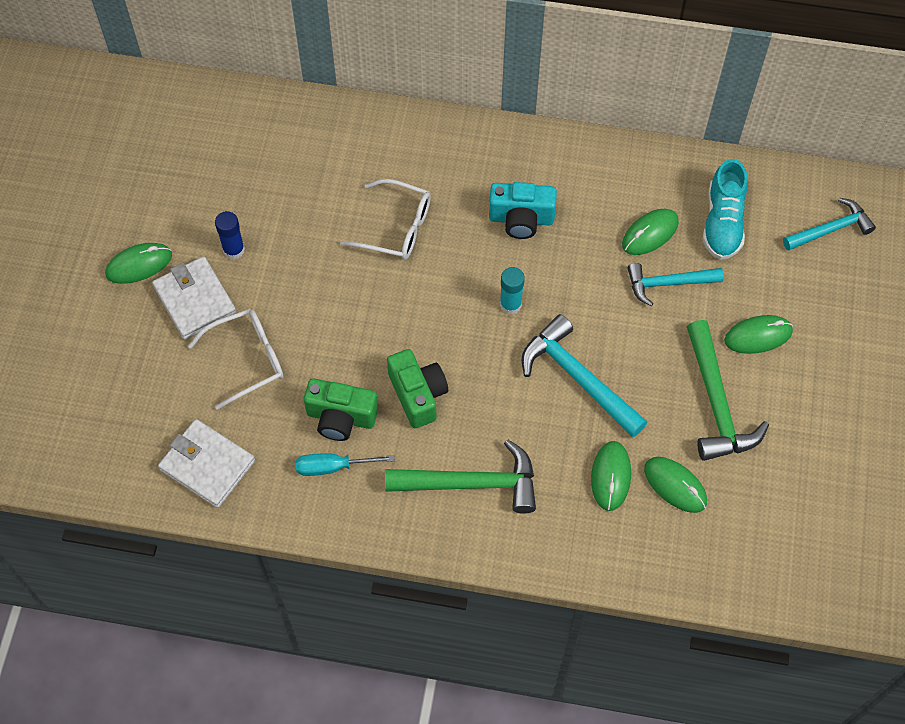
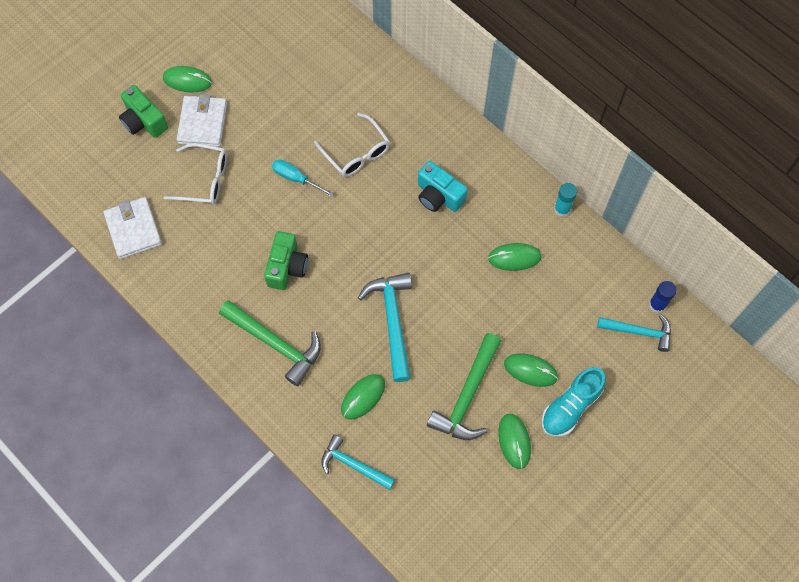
camera: 35 degrees right, 5 degrees up
blue glue stick [215,211,245,259] -> blue glue stick moved to [649,281,677,313]
turquoise screwdriver [296,453,394,476] -> turquoise screwdriver moved to [272,160,334,197]
green camera [304,378,378,441] -> green camera moved to [119,85,168,138]
turquoise glue stick [500,267,525,314] -> turquoise glue stick moved to [554,183,577,217]
turquoise hammer [628,263,724,306] -> turquoise hammer moved to [322,435,395,490]
green mouse [644,457,707,513] -> green mouse moved to [498,414,531,469]
turquoise shoe [702,159,748,260] -> turquoise shoe moved to [542,367,606,437]

